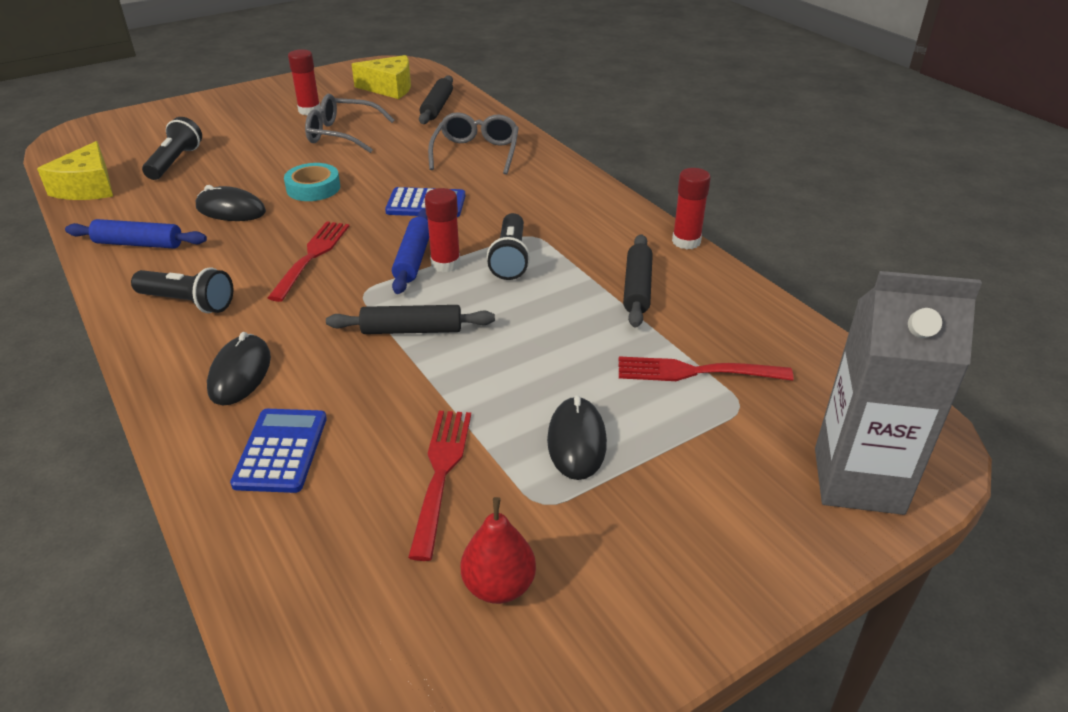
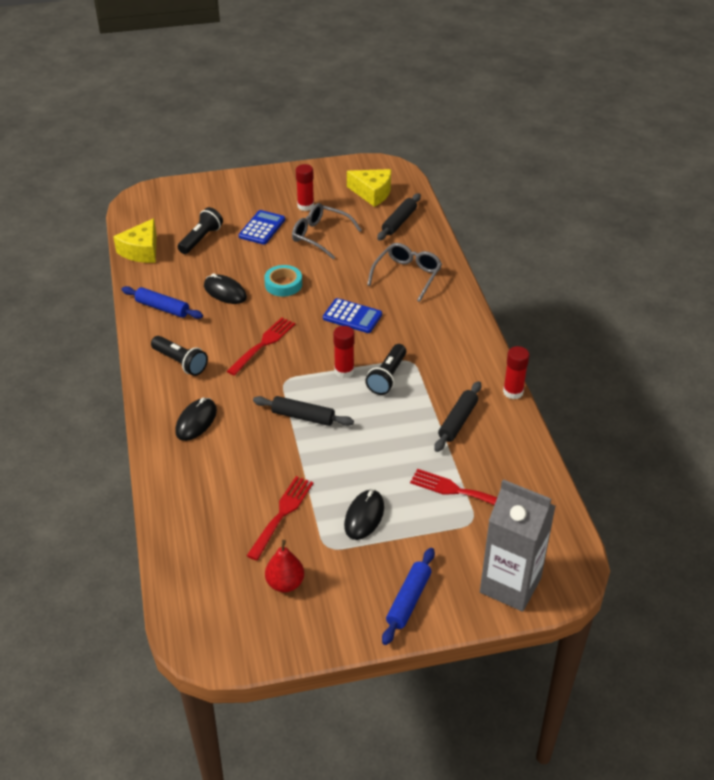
camera: 20 degrees right, 5 degrees up
blue calculator [230,409,327,493] -> blue calculator moved to [239,210,285,244]
blue rolling pin [392,209,429,294] -> blue rolling pin moved to [382,548,435,645]

